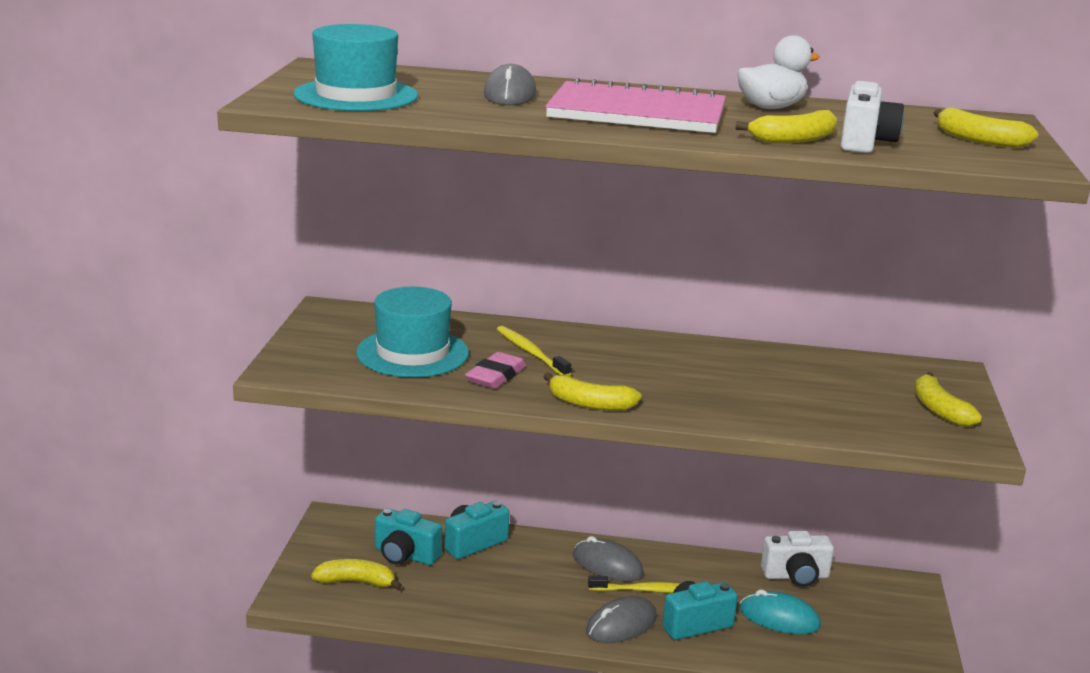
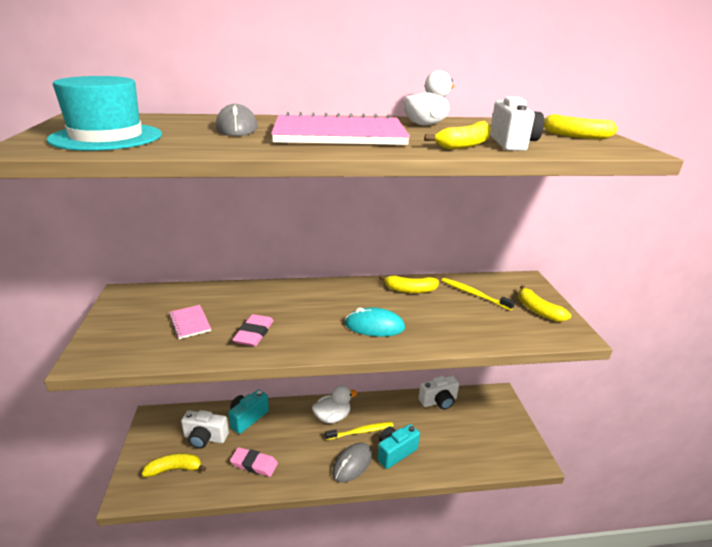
camera: 15 degrees left, 5 degrees up
turquoise hat [356,287,469,377] -> pink notebook [169,305,211,339]
turquoise camera [375,508,442,565] -> white camera [181,410,229,449]
yellow toothbrush [497,326,571,376] -> yellow toothbrush moved to [442,278,515,310]
yellow banana [543,372,642,411] -> yellow banana moved to [379,275,439,293]
grey mouse [573,536,644,581] -> white duck [312,385,357,423]
turquoise mouse [740,589,821,634] -> turquoise mouse moved to [345,307,405,337]
none -> pink eraser [230,447,278,477]

